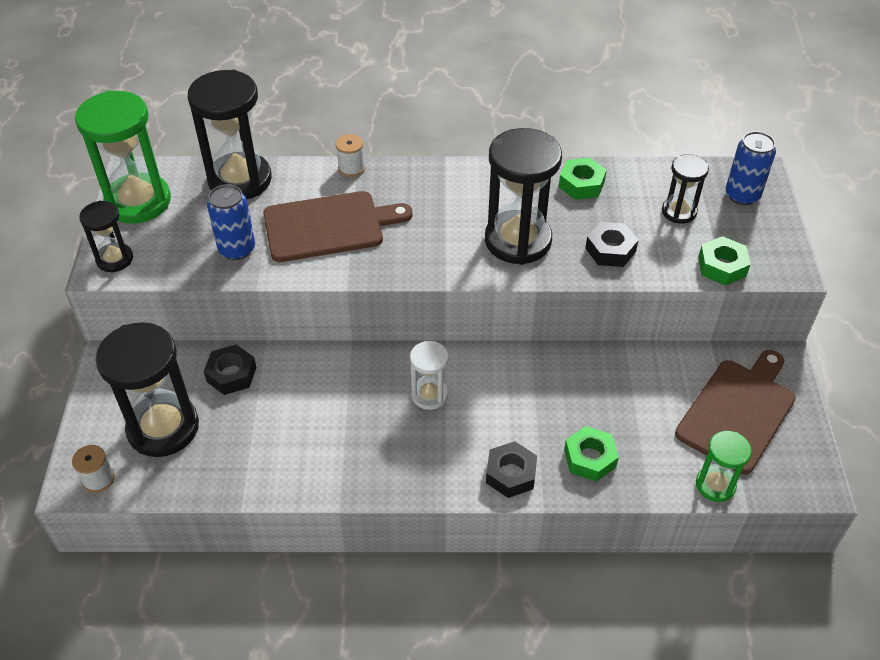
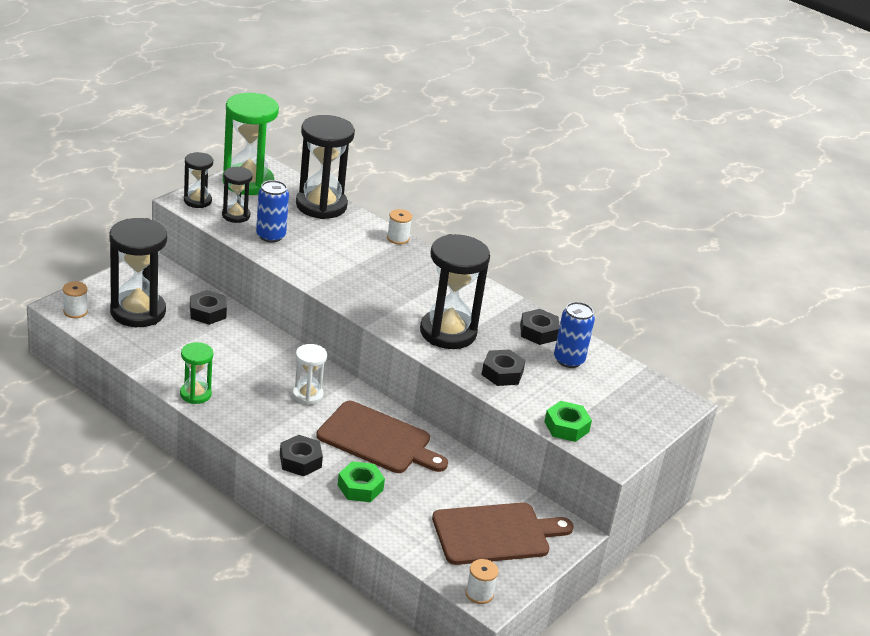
camera: 35 degrees right, 15 degrees down
brown cutting board [263,191,412,262] -> brown cutting board moved to [316,401,448,473]
green nut [559,158,607,200] -> black nut [520,309,559,345]
black hourglass [662,154,709,224] -> black hourglass moved to [222,167,253,223]
green hourglass [696,431,752,502] -> green hourglass moved to [180,342,213,404]
blue can [725,131,776,205] -> blue can moved to [554,302,595,368]
none -> white spool [465,559,499,604]

